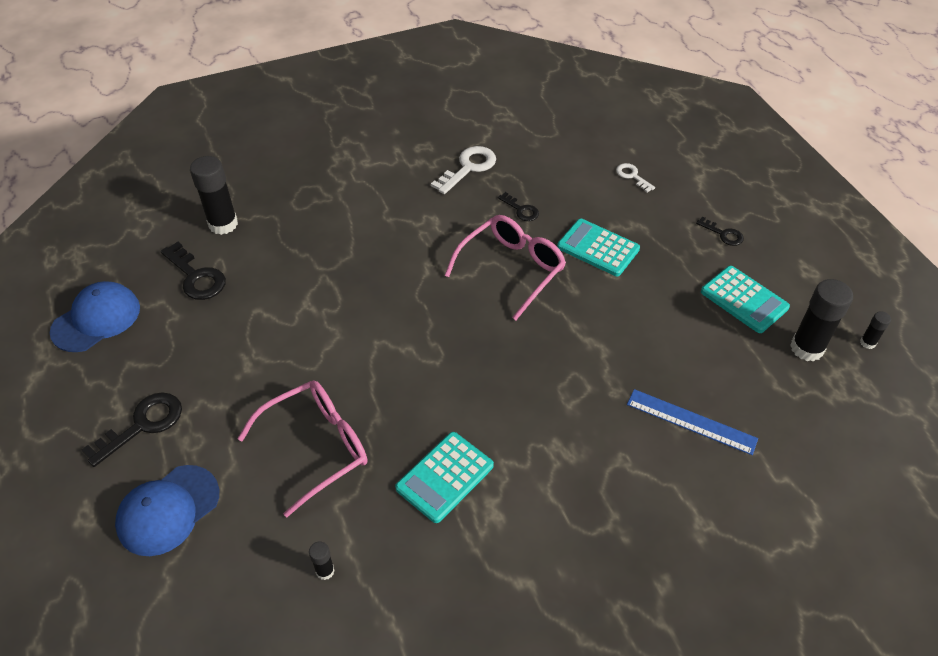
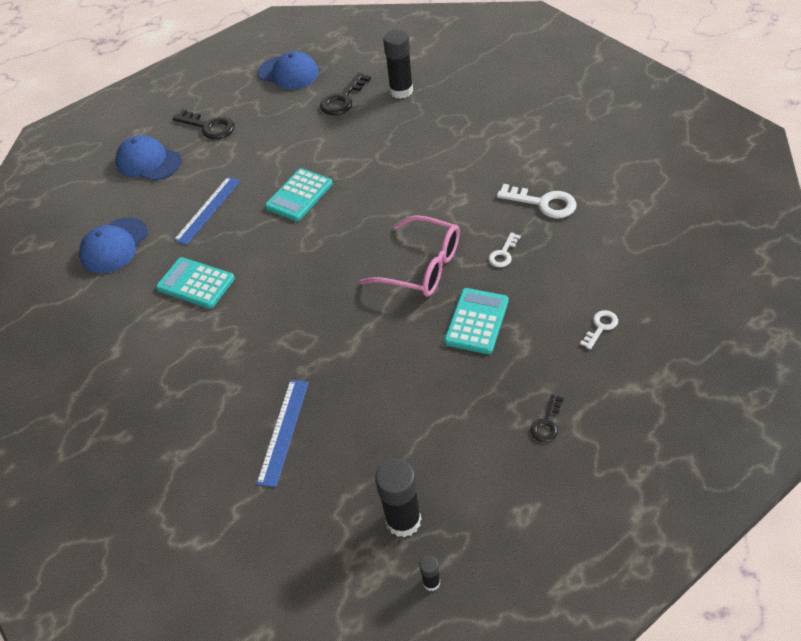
camera: 80 degrees right, 0 degrees up
pink glasses [237,380,367,517] -> blue ruler [174,177,241,245]
black glue stick [309,541,335,580] -> blue cap [79,217,148,273]
black key [498,192,539,221] -> white key [489,232,521,267]
turquoise calculator [701,266,790,333] -> turquoise calculator moved to [265,168,333,221]

